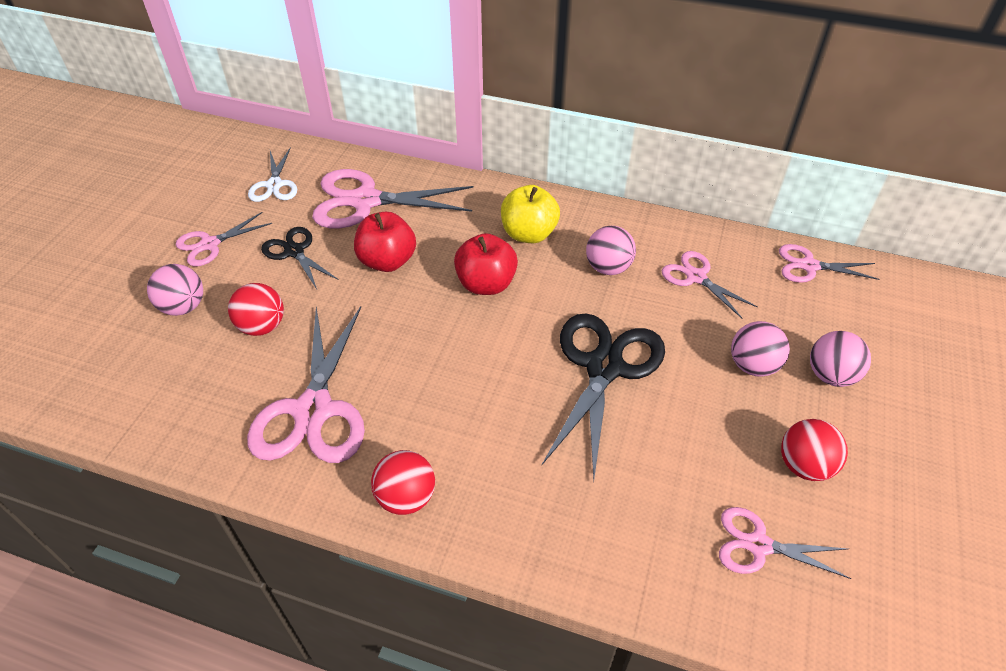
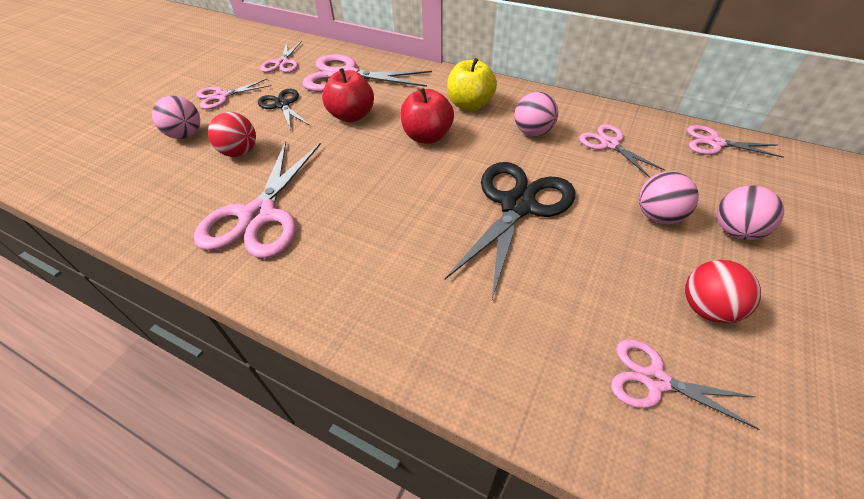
camera: 10 degrees right, 0 degrees up
white scissors [248,147,297,202] -> pink scissors [261,41,302,73]
red ball [371,450,435,515] -> none

